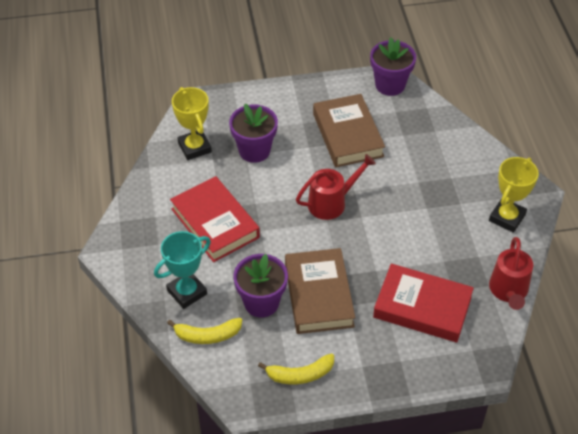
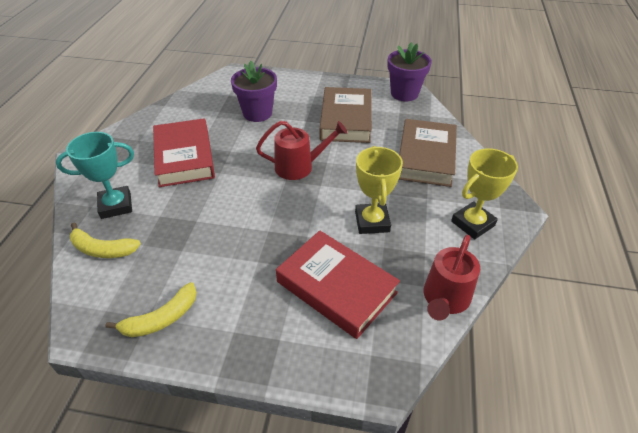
camera: 20 degrees right, 5 degrees down
yellow trophy [172,87,212,160] -> yellow trophy moved to [355,146,403,234]
purple flower pot [234,254,288,317] -> none
yellow banana [258,353,334,384] -> yellow banana turned 45 degrees counterclockwise [105,282,197,337]
brown book [285,248,355,334] -> brown book moved to [399,119,457,187]

